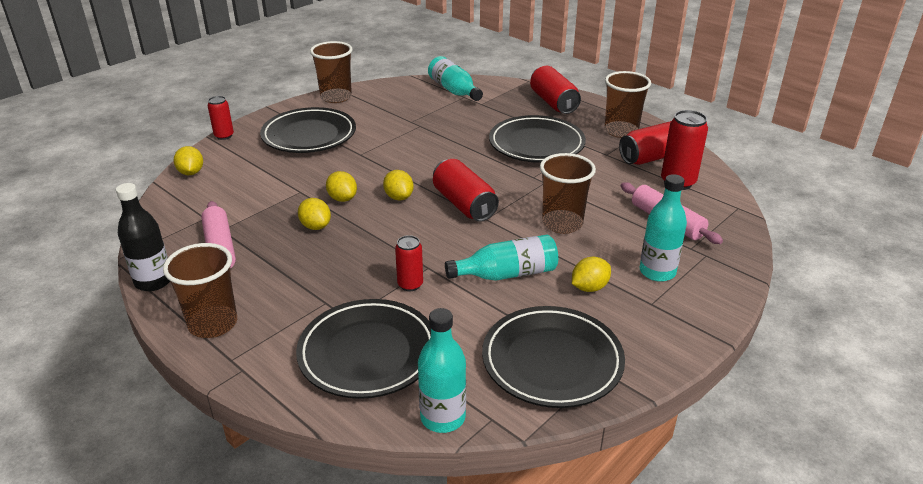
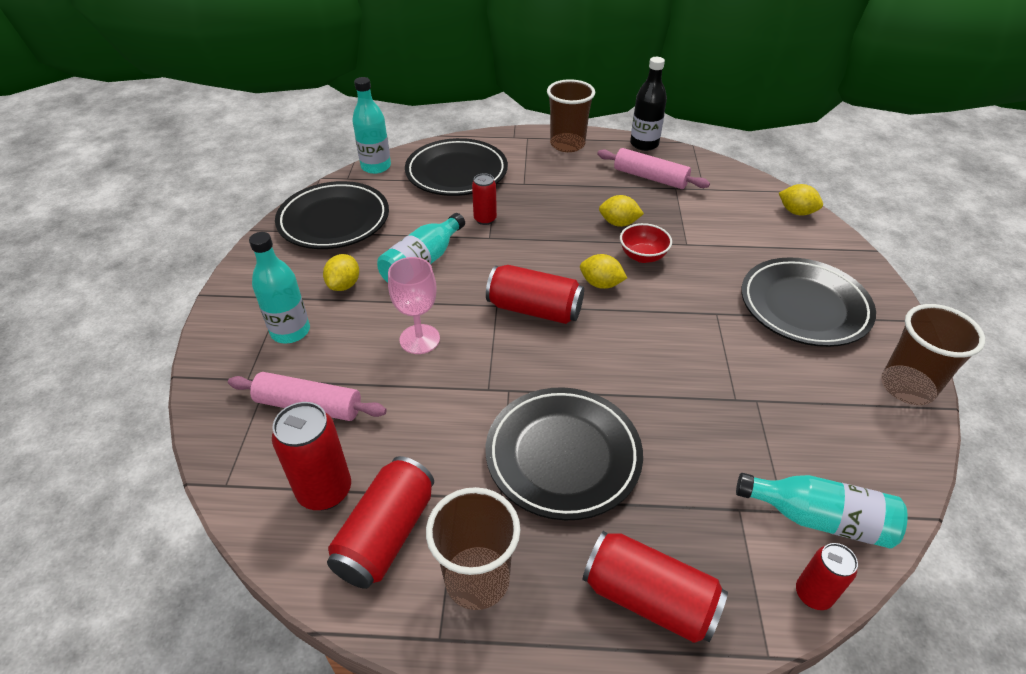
camera: 140 degrees right, 10 degrees up
red can [208,96,234,140] -> red can moved to [796,543,858,610]
yellow lemon [326,171,357,202] -> red bowl [620,223,672,263]
brown cup [540,153,596,234] -> pink goblet [388,257,440,354]

